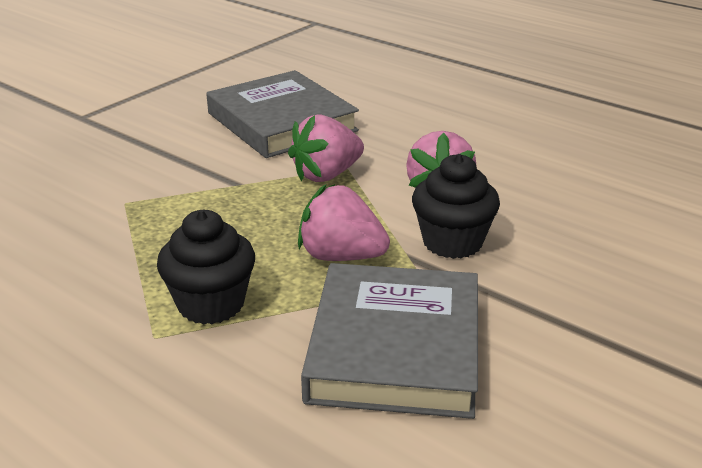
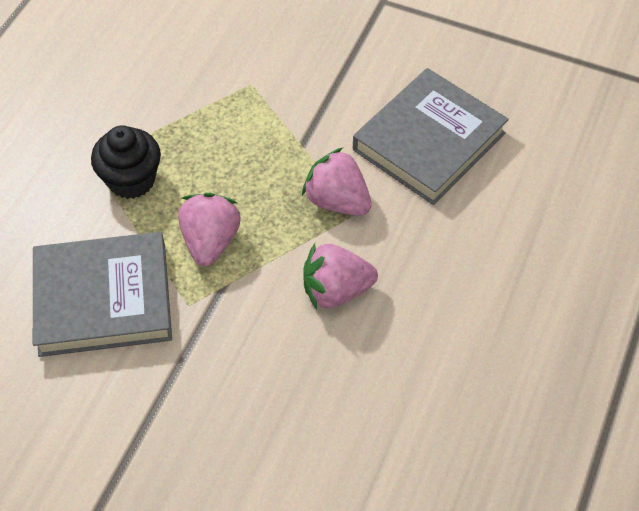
camera: 75 degrees right, 25 degrees up
black cupcake [412,154,500,259] -> none

